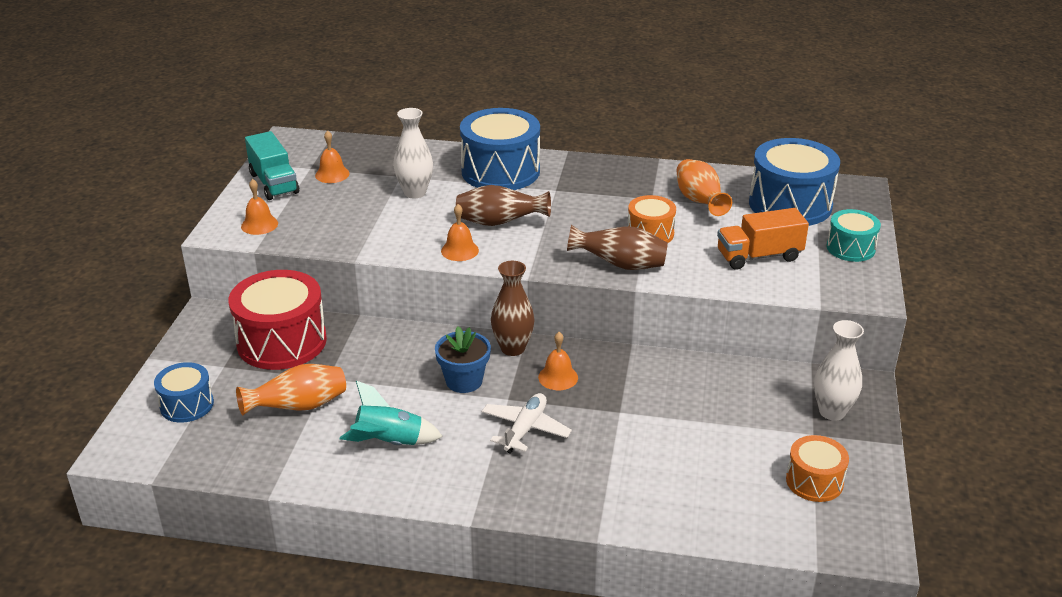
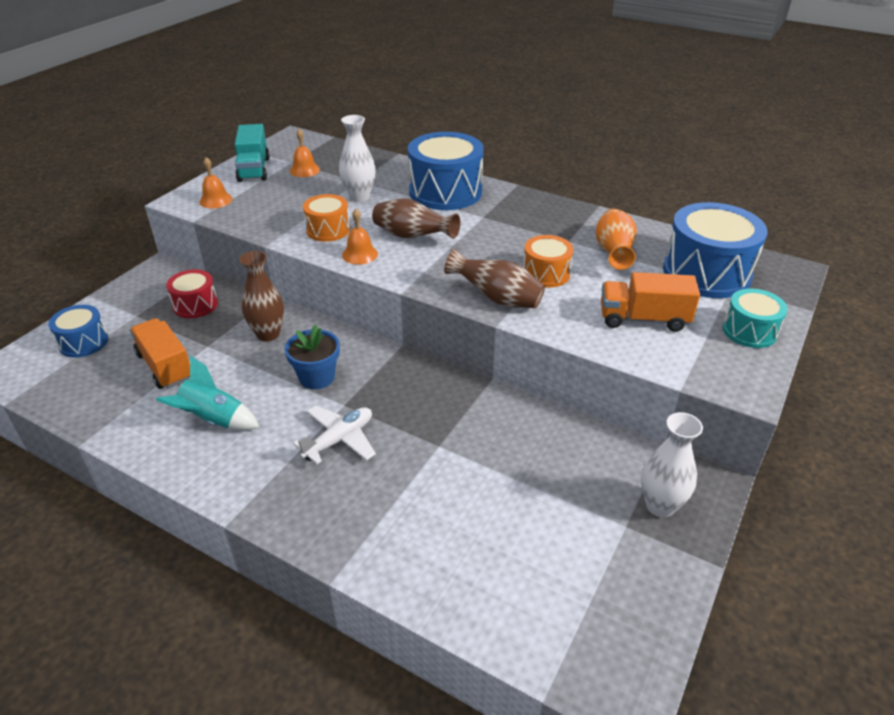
camera: 20 degrees right, 5 degrees up
red drum [229,270,327,370] -> red drum [166,269,218,318], size x0.55
orange vase [236,364,346,415] -> orange truck [130,318,190,389]
brown vase [491,261,535,356] -> brown vase moved to [239,251,284,341]
orange bell [538,332,578,390] -> none
orange drum [786,435,849,502] -> orange drum moved to [303,194,350,242]

